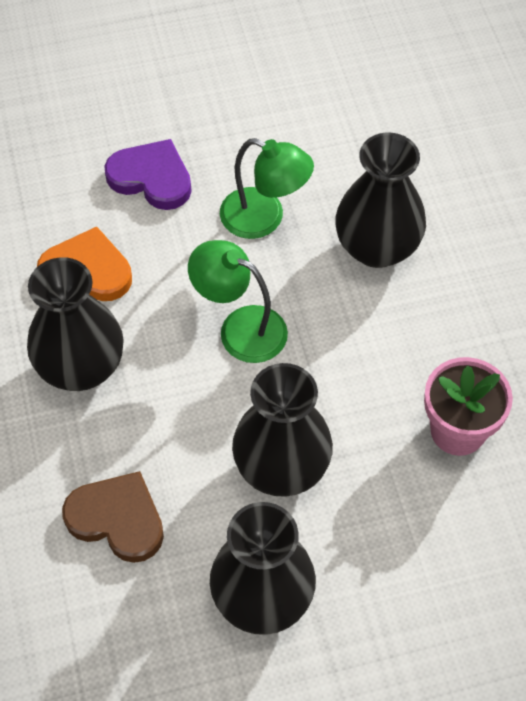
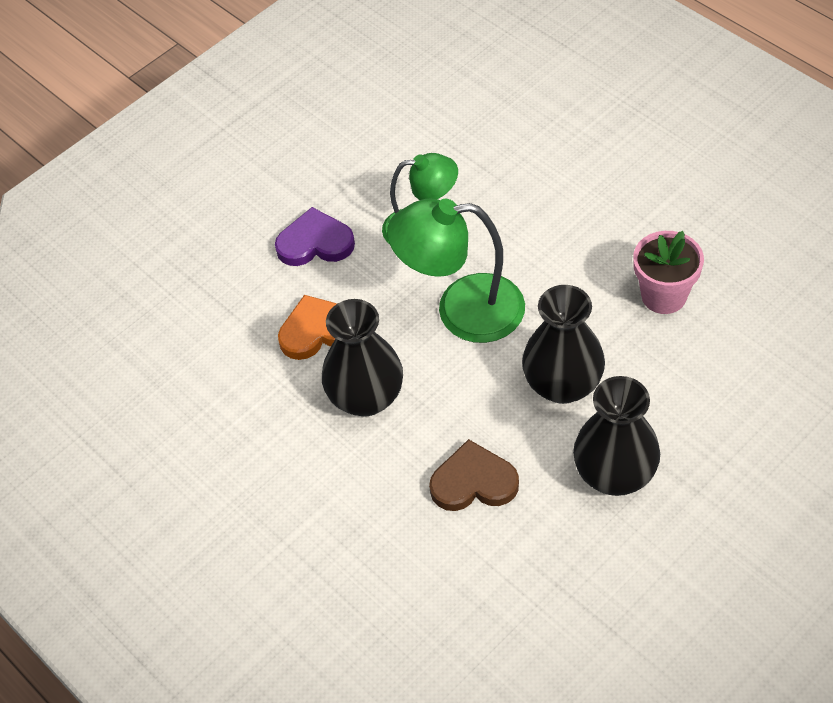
camera: 25 degrees left, 5 degrees down
green lamp [188,240,288,363] -> green lamp [387,198,525,343], size x1.52
black vase [335,133,426,268] -> none

